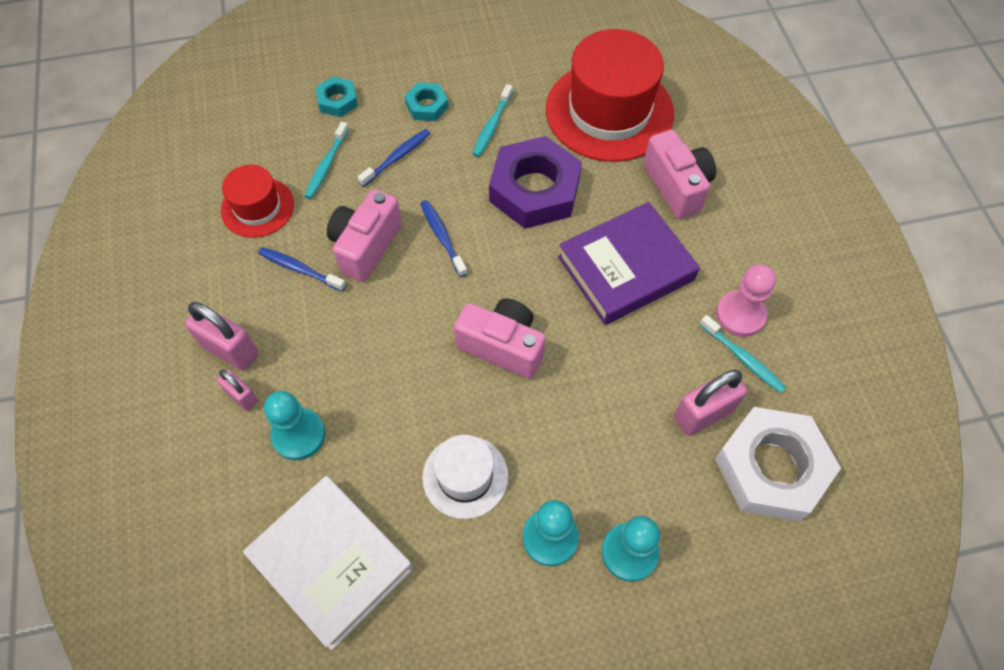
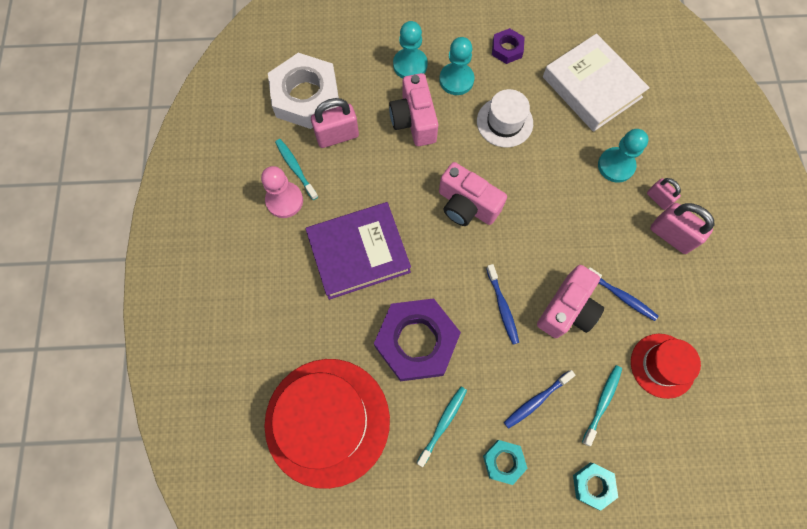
camera: 170 degrees left, 10 degrees up
pink camera [644,130,716,219] -> pink camera moved to [389,73,438,146]
none -> purple nut [492,28,525,64]

